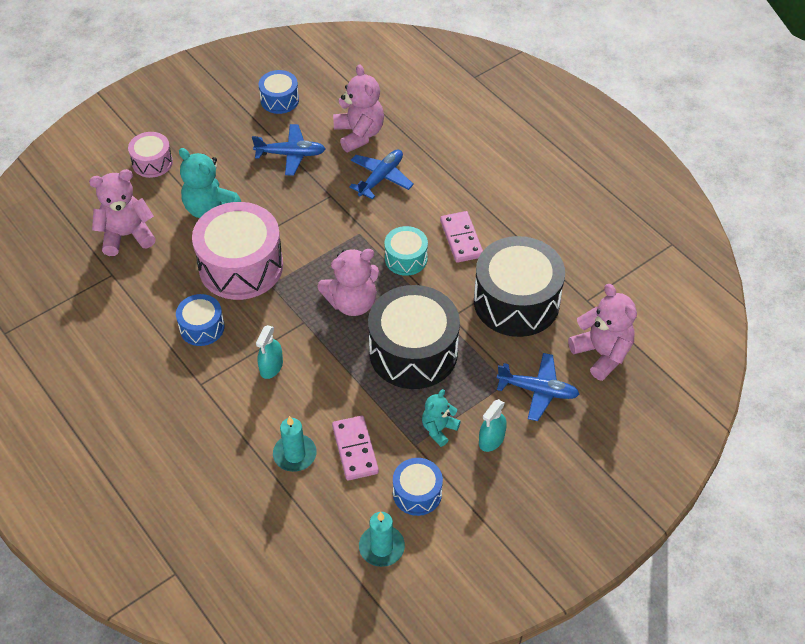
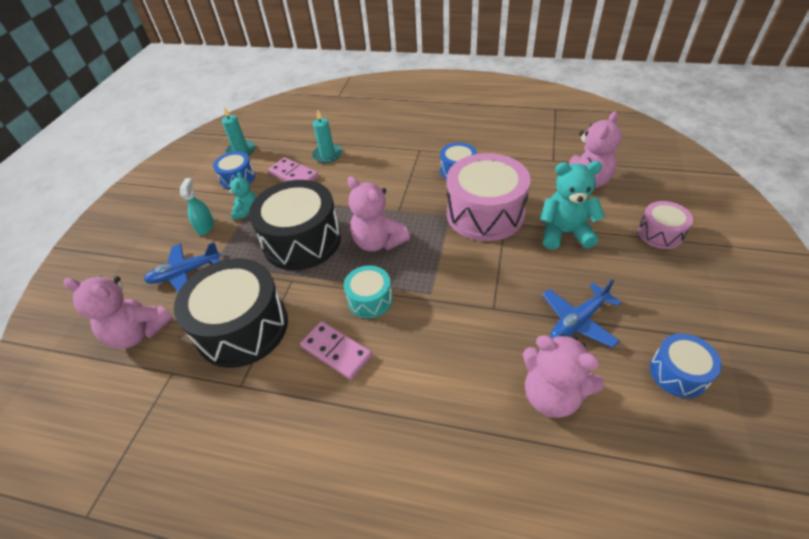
camera: 145 degrees right, 5 degrees down
turquoise spray bottle [256,325,283,379] -> none
pink teddy bear [318,249,379,316] -> pink teddy bear turned 75 degrees counterclockwise [348,176,410,252]
blue plane [349,149,414,199] -> none

